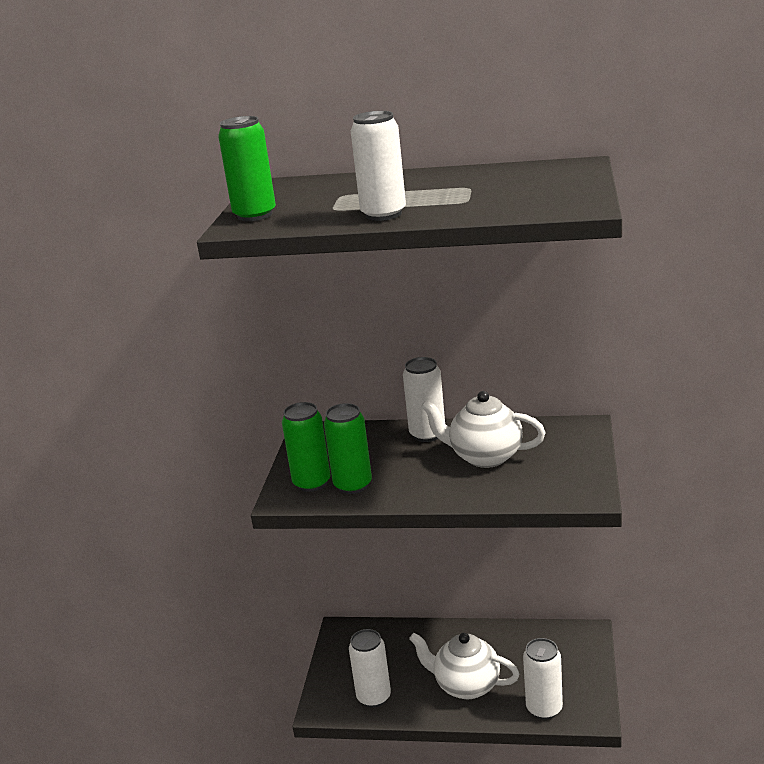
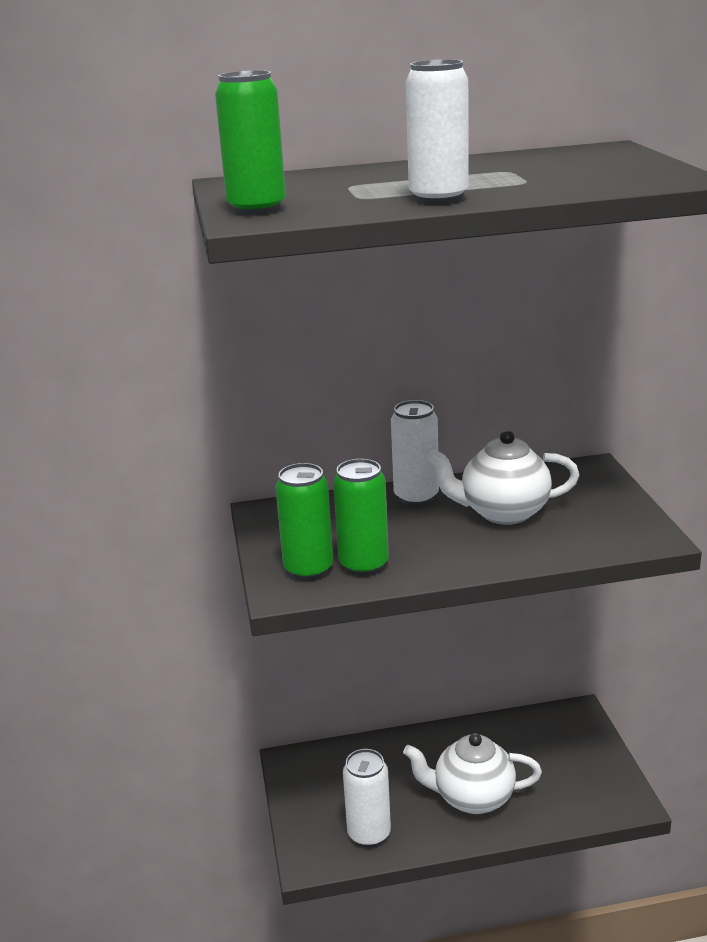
camera: 20 degrees left, 0 degrees up
white can [523,638,563,720] -> none

